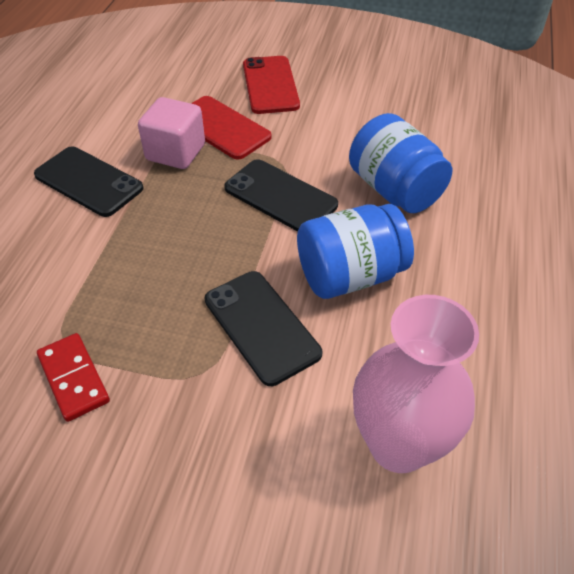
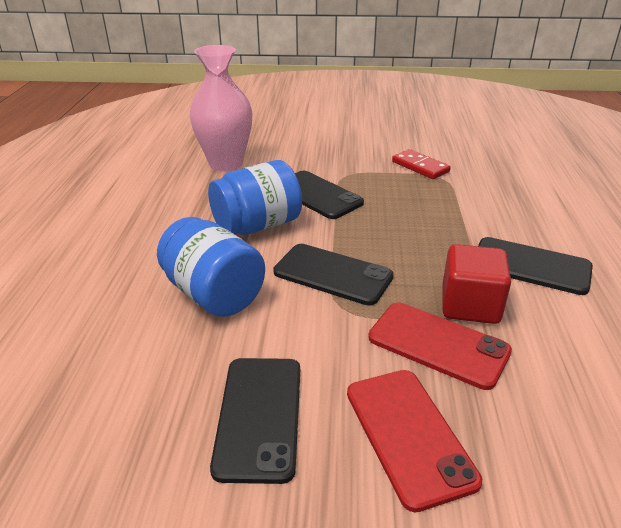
camera: 170 degrees right, 15 degrees down
pink cube [138,97,205,169] -> red cube [442,244,511,324]
none -> black phone [210,358,300,484]

